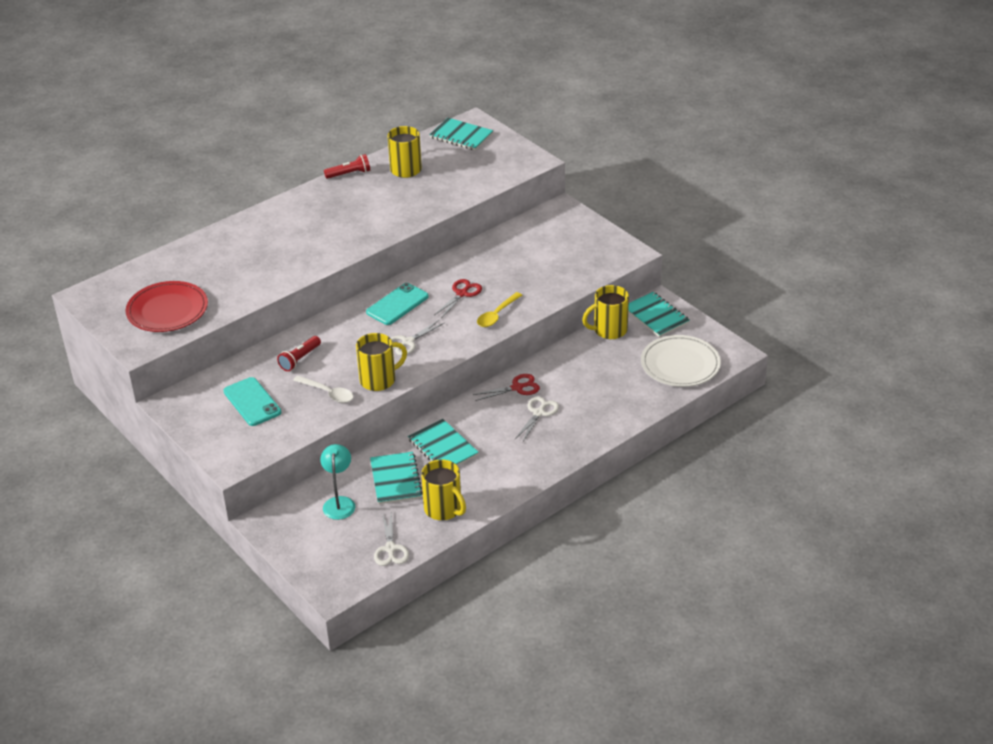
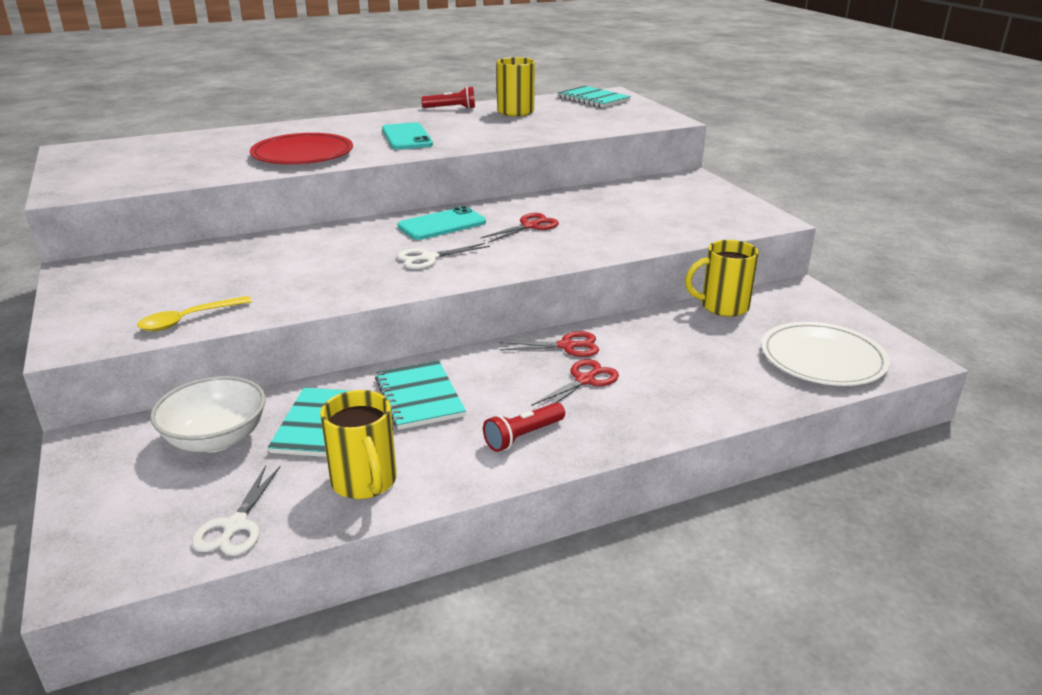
camera: 15 degrees right, 10 degrees down
red plate [126,281,208,332] -> red plate moved to [250,133,353,164]
turquoise phone [223,377,281,426] -> turquoise phone moved to [382,122,433,149]
red flashlight [277,336,321,371] -> red flashlight moved to [483,403,565,452]
white spoon [293,376,353,403] -> none
turquoise lamp [320,444,355,520] -> white bowl [150,376,265,452]
yellow mug [356,333,407,391] -> none
yellow spoon [477,292,522,327] -> yellow spoon moved to [137,296,252,331]
white scissors [515,396,559,442] -> red scissors [531,359,619,406]
turquoise notebook [628,292,690,337] -> none

